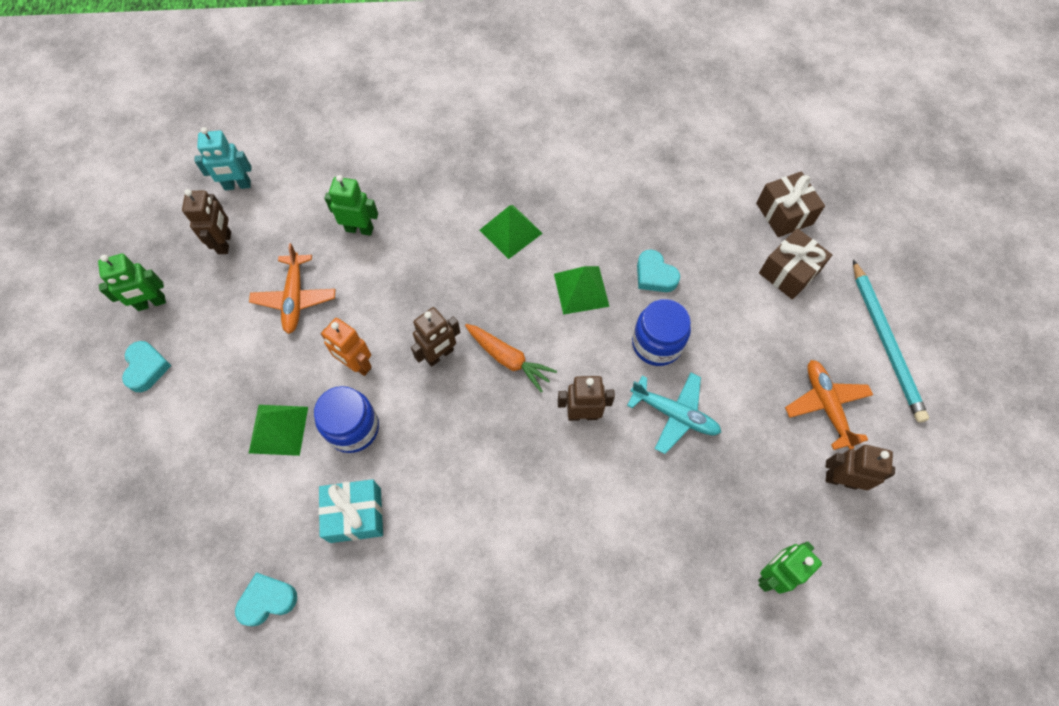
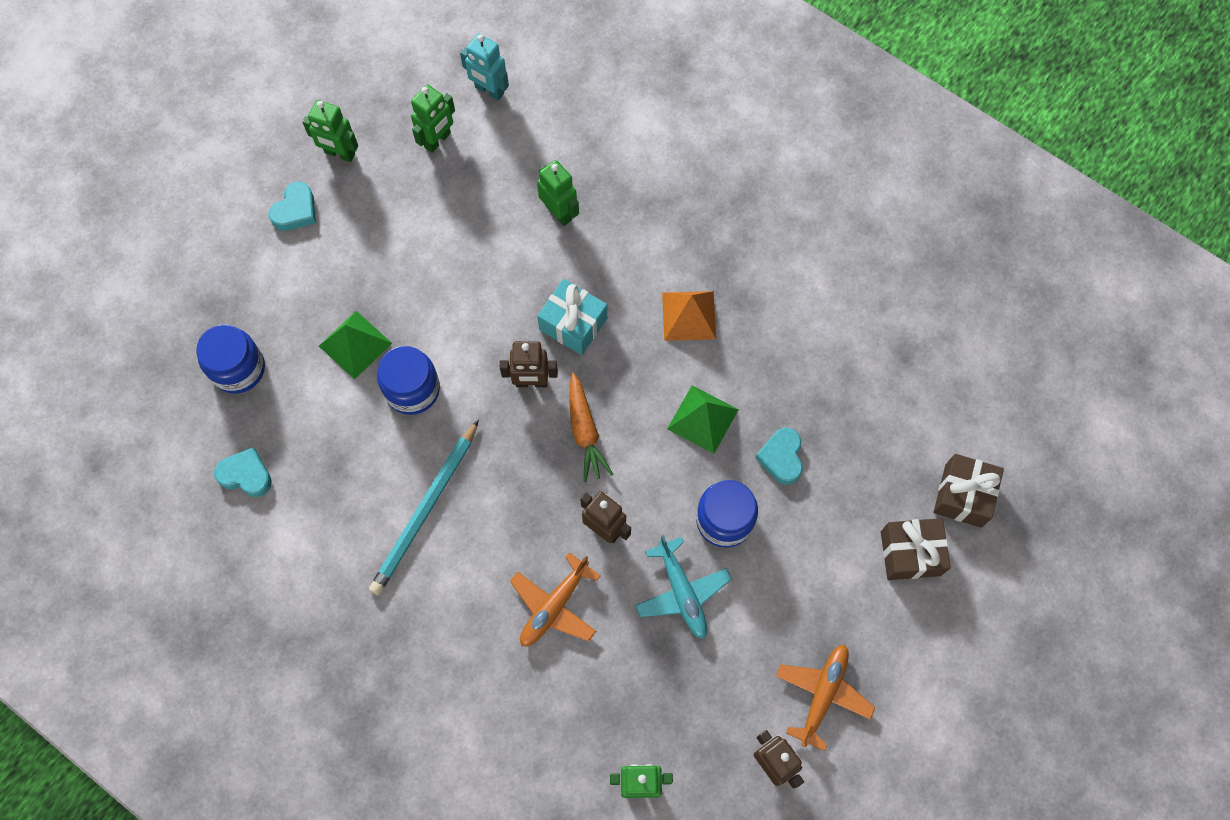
camera: 40 degrees right, 5 degrees up
brown robot [182,189,231,254] -> green robot [411,85,455,153]
orange plane [249,243,335,334] -> orange plane moved to [510,552,601,646]
turquoise gift [318,479,383,543] -> turquoise gift moved to [537,279,607,355]
orange robot [321,318,371,376] -> none
green pyramid [480,205,543,259] -> orange pyramid [662,291,716,341]
turquoise pencil [853,260,929,423] -> turquoise pencil moved to [369,420,479,595]
none -> blue jar [196,325,265,394]

